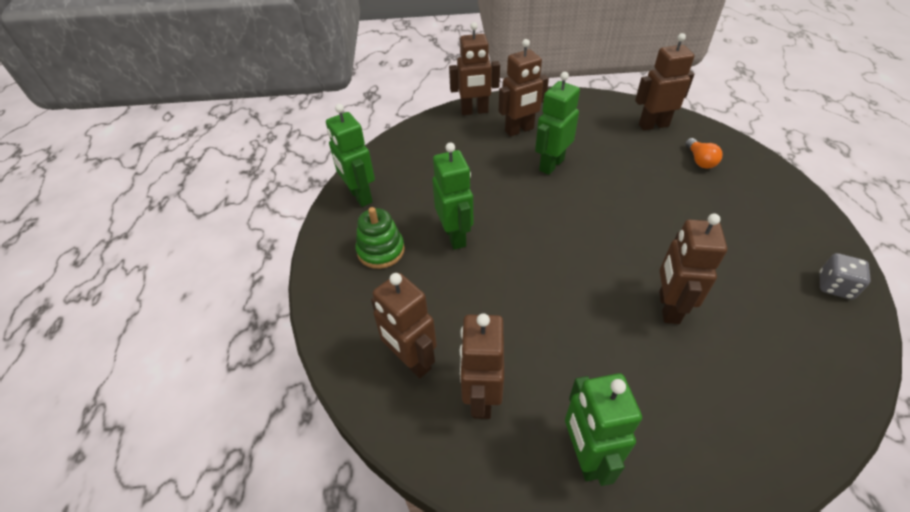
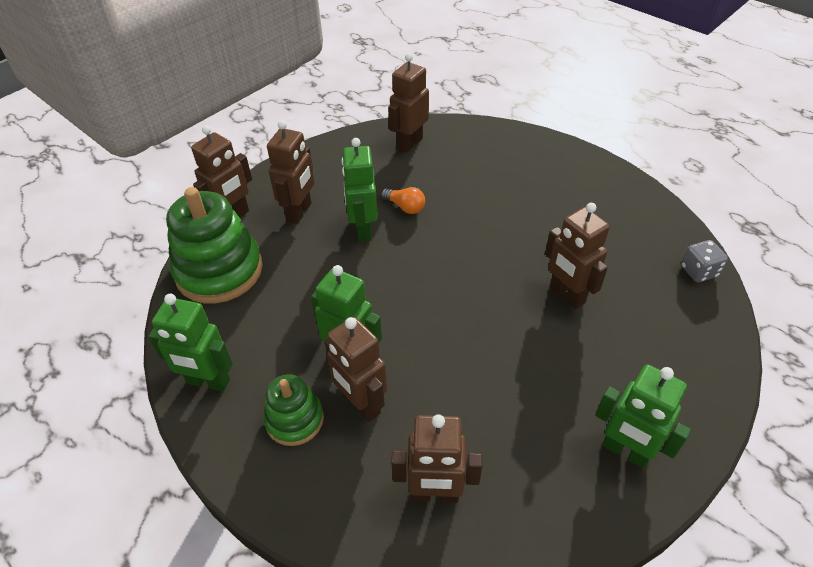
camera: 45 degrees left, 0 degrees up
brown robot [460,313,504,419] -> brown robot moved to [325,317,387,422]
orange light bulb [685,138,723,169] -> orange light bulb moved to [381,187,425,214]
grey dice [820,253,871,299] -> grey dice moved to [681,240,728,282]
none -> green stacking toy [166,187,263,304]

